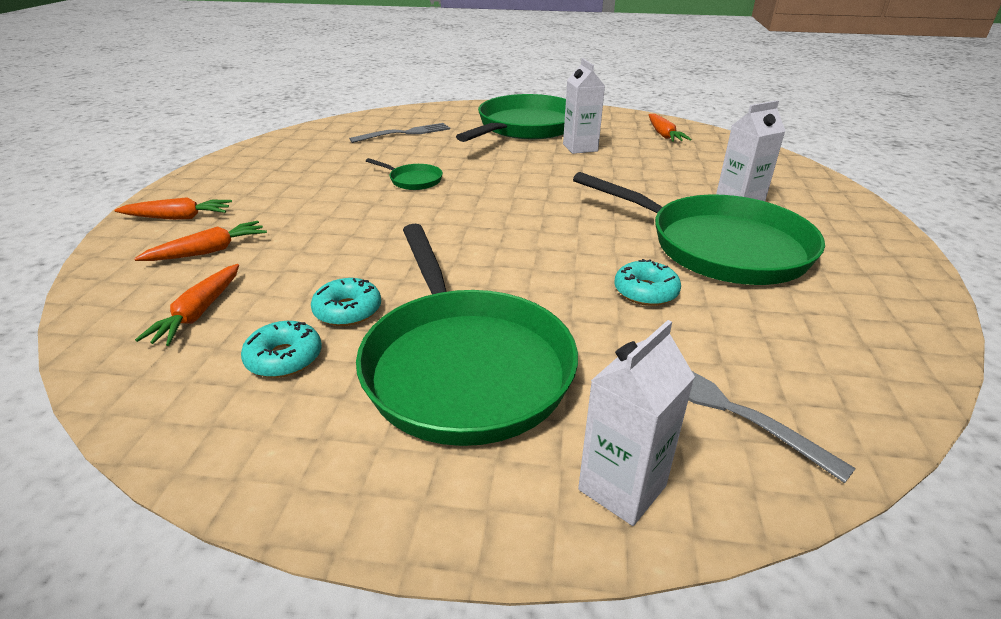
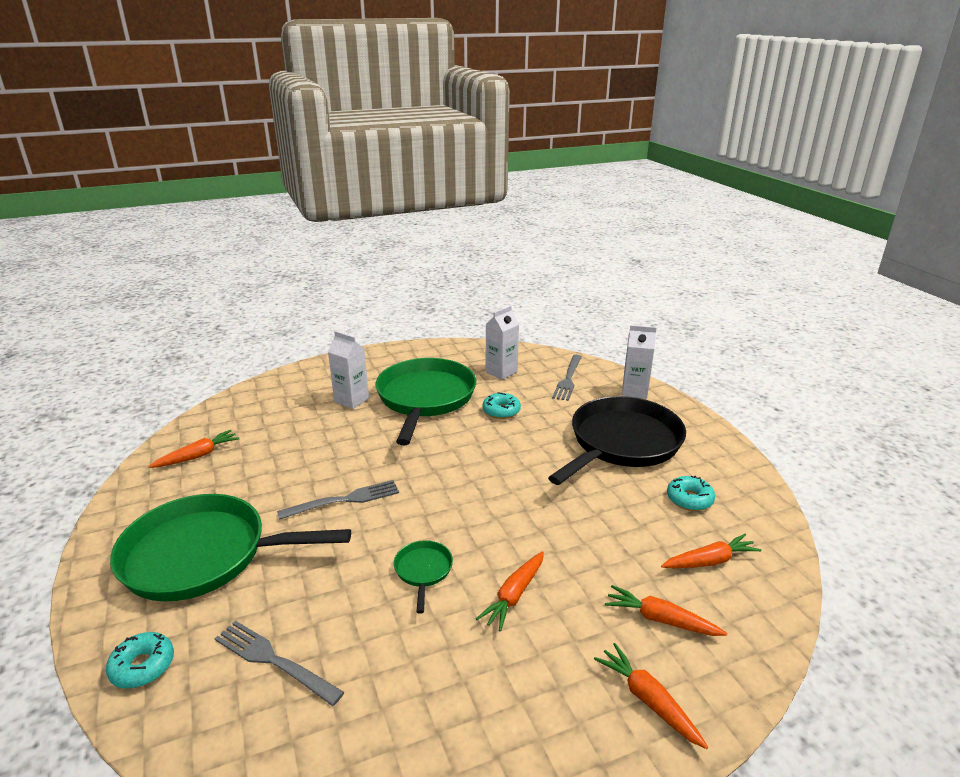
camera: 120 degrees left, 5 degrees down
turquoise donut [311,278,381,326] -> turquoise donut moved to [106,632,174,689]
green pan [356,224,578,446] -> black pan [548,396,686,485]
white carton [563,58,605,154] -> white carton moved to [486,306,519,380]
none -> grey fork [277,480,399,520]
none -> orange carrot [476,551,544,631]

